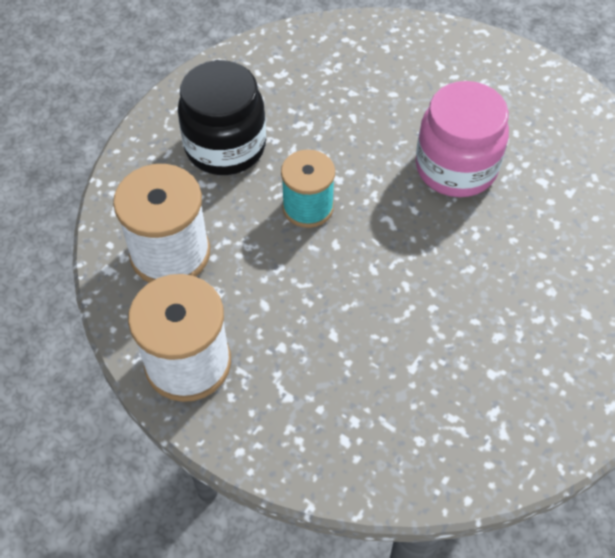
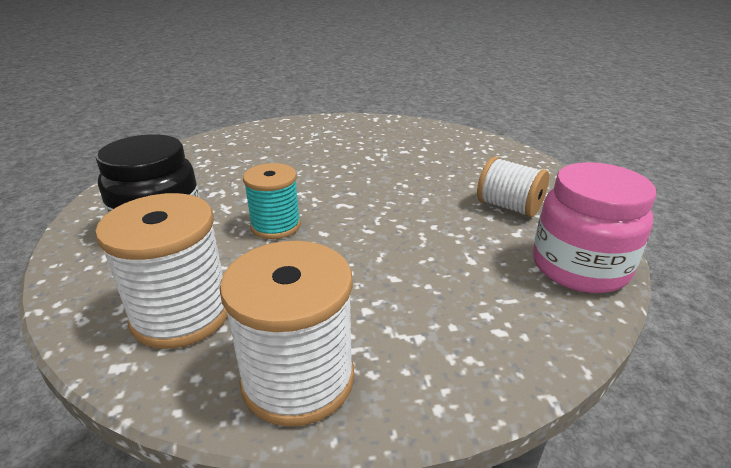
camera: 45 degrees left, 25 degrees down
pink jar [416,81,509,197] -> pink jar moved to [533,162,656,293]
none -> white spool [477,157,549,217]

